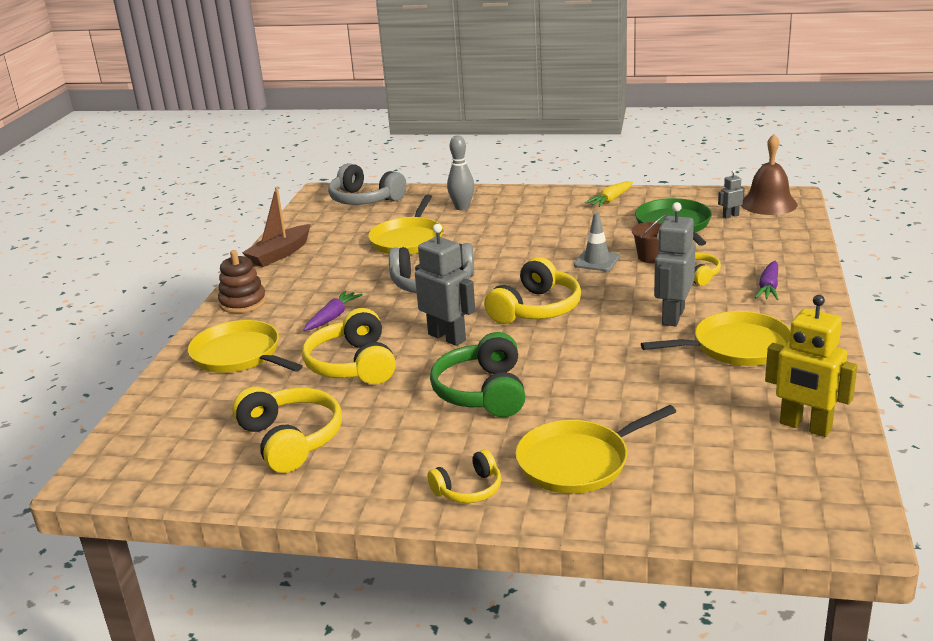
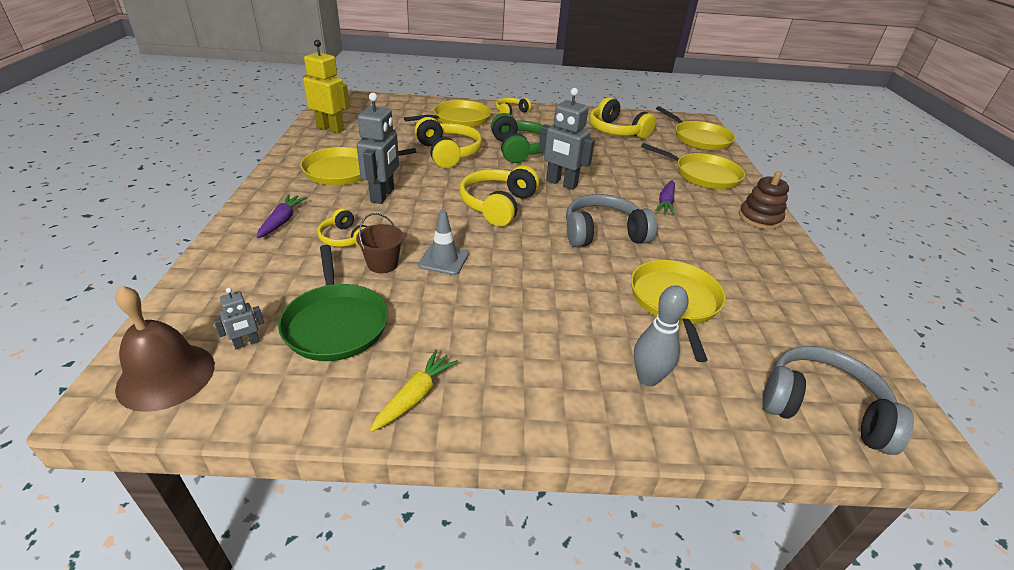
camera: 165 degrees right, 10 degrees up
brown boat [242,187,310,267] -> none
yellow headphones [302,308,396,384] -> yellow headphones moved to [414,117,482,168]
none -> yellow pan [656,106,735,151]

